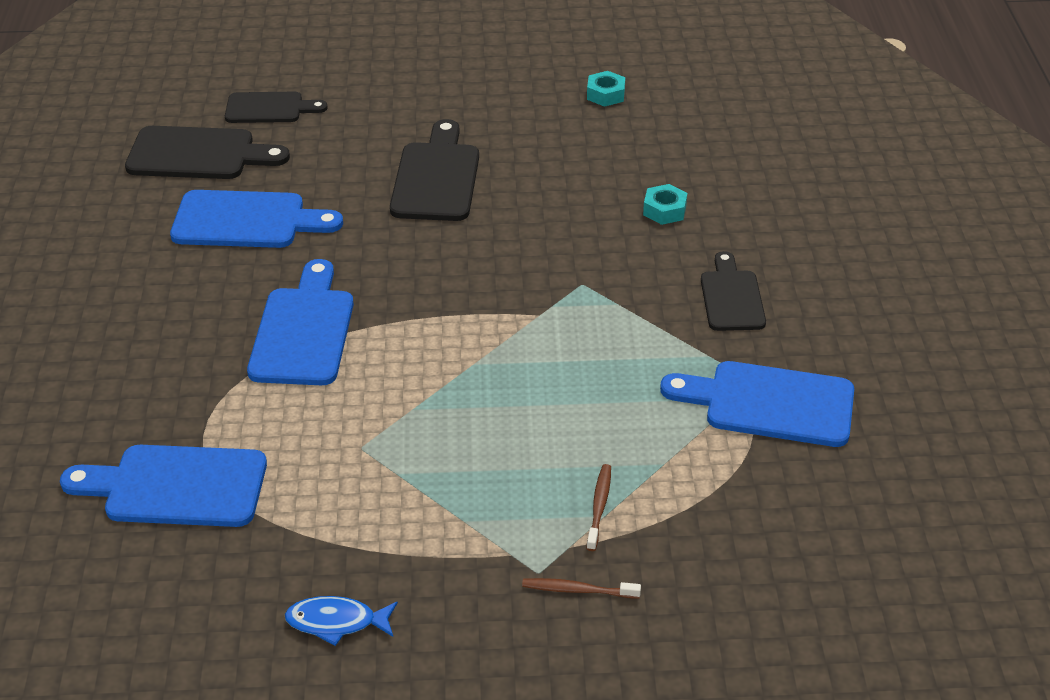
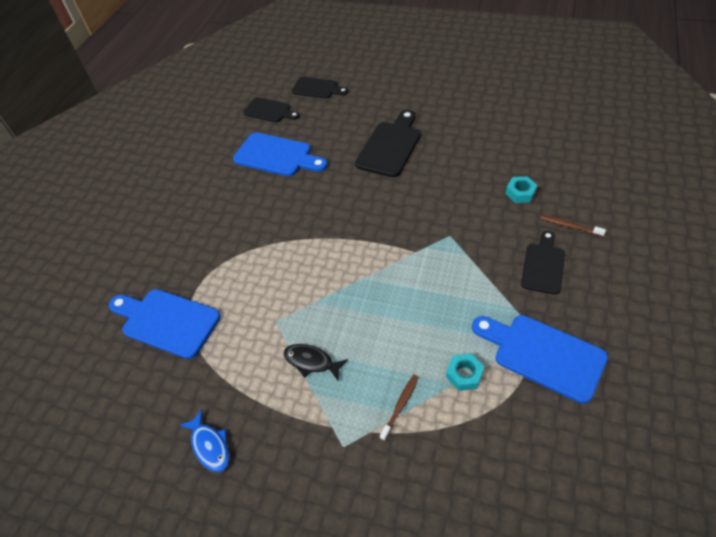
camera: 25 degrees right, 10 degrees up
black cutting board [125,126,290,179] -> black cutting board [243,97,300,122], size x0.66
blue cutting board [247,259,354,385] -> none
blue fish [285,596,398,646] -> blue fish turned 150 degrees counterclockwise [179,409,229,472]
brown toothbrush [522,578,641,599] -> brown toothbrush moved to [541,215,606,237]
turquoise nut [587,71,625,107] -> turquoise nut moved to [446,354,484,391]
none -> black fish [284,344,348,380]

